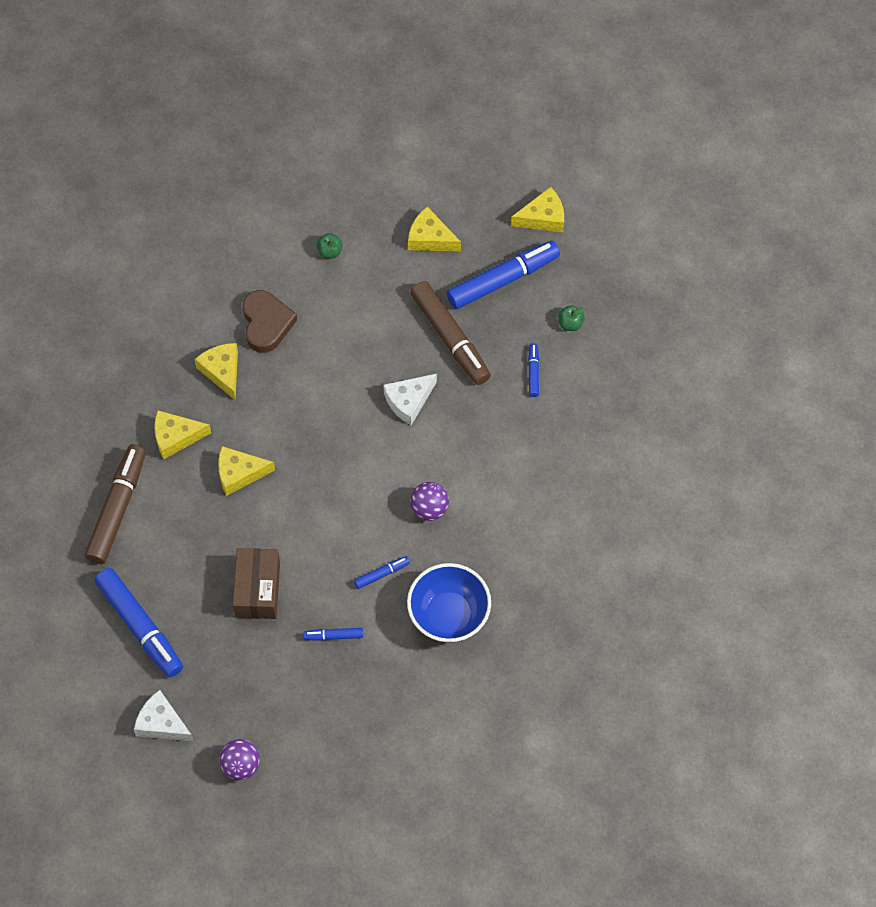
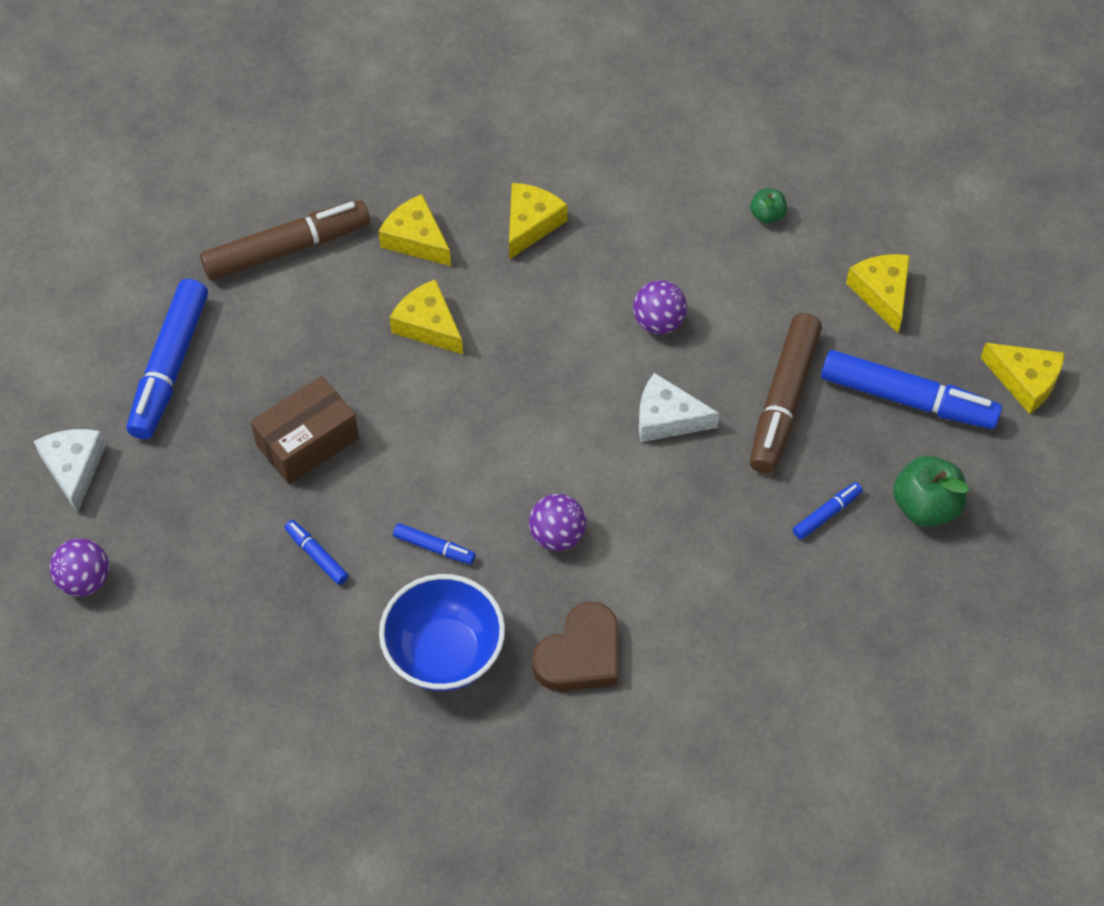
camera: 50 degrees right, 5 degrees down
brown heart [242,290,297,353] -> brown heart moved to [533,602,618,692]
green apple [558,305,585,331] -> green apple [893,456,969,527], size x1.81
none -> purple ball [633,280,687,334]

